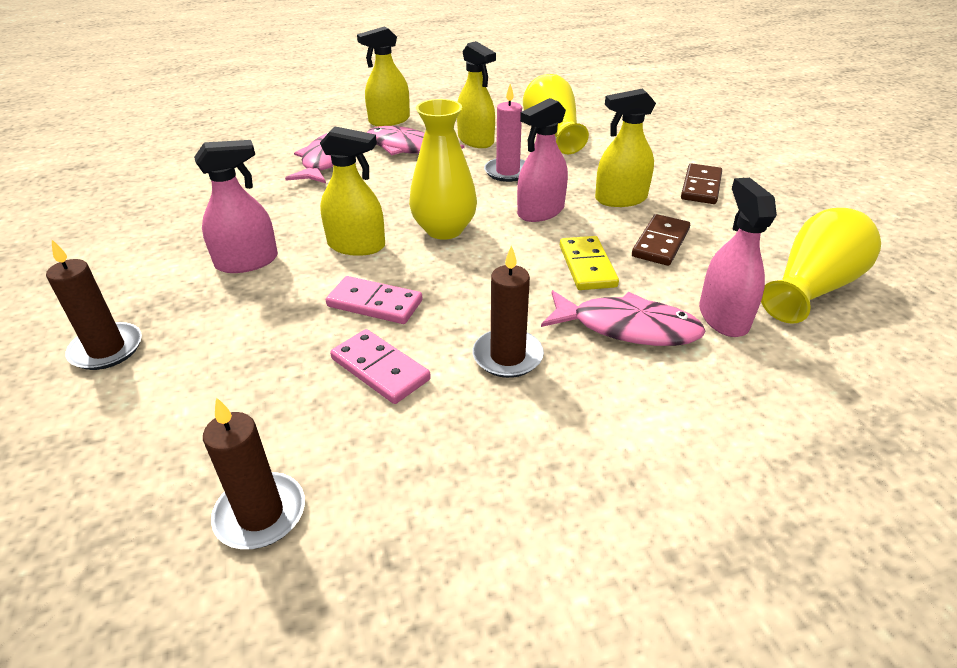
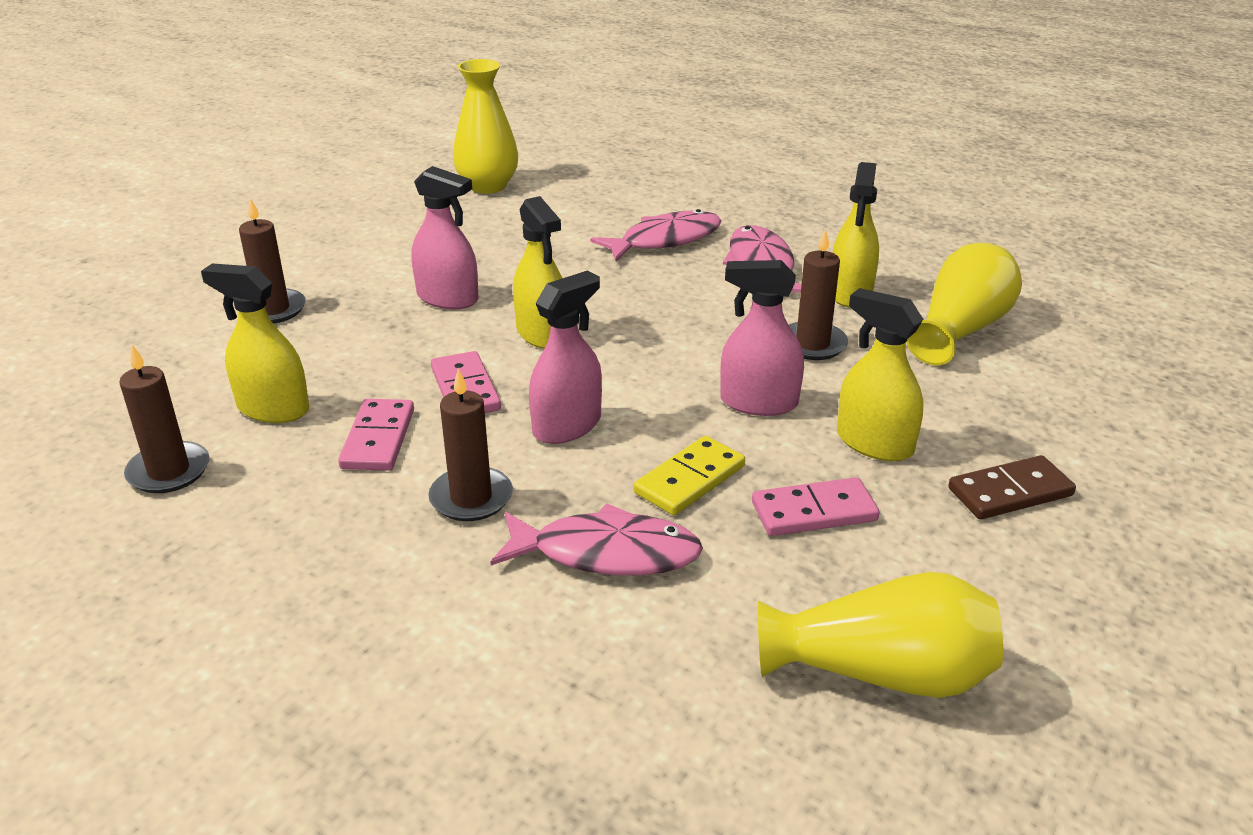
camera: 50 degrees right, 5 degrees down
yellow spray bottle [357,26,410,126] -> yellow spray bottle moved to [201,263,309,423]
yellow vase [409,99,477,240] -> yellow vase moved to [453,59,518,194]
pink candle [484,84,525,182] -> brown candle [789,228,848,360]
pink fish [541,290,706,346] -> pink fish turned 60 degrees counterclockwise [491,503,703,575]
brown domino [632,214,690,266] -> pink domino [752,477,880,536]
pink spray bottle [699,178,777,337] -> pink spray bottle moved to [529,271,602,444]

